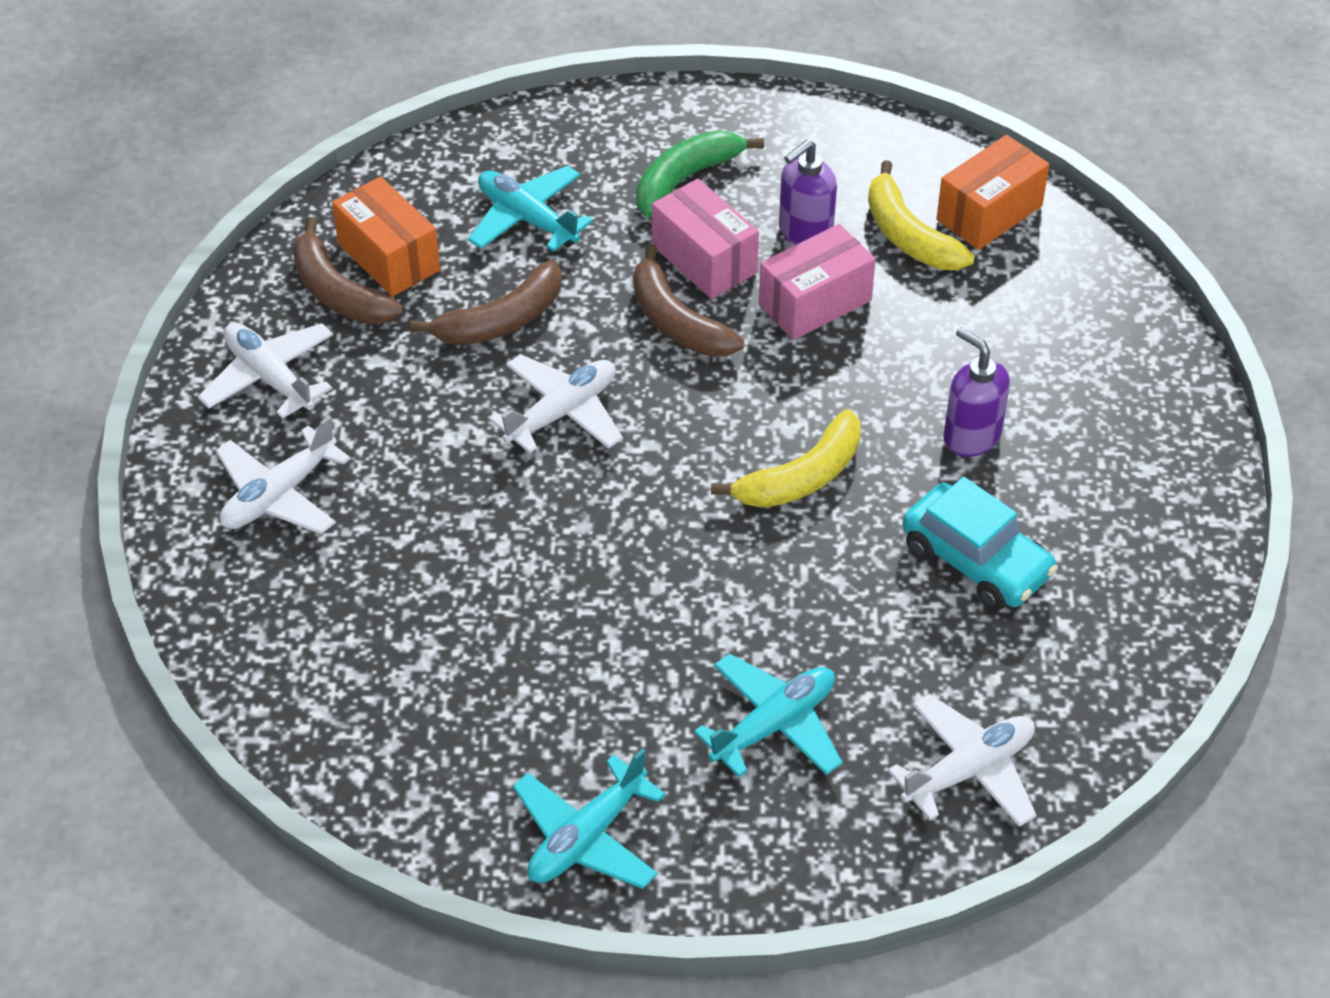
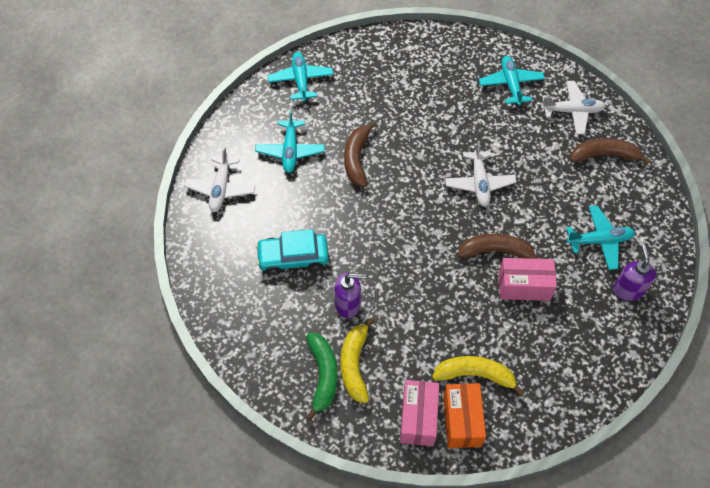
camera: 130 degrees right, 10 degrees up
white plane [215,416,351,534] -> turquoise plane [479,56,545,106]
orange box [332,176,440,297] -> none
brown banana [410,260,562,345] -> brown banana moved to [344,121,377,187]
green banana [636,130,764,218] -> green banana moved to [306,333,338,421]
yellow banana [711,409,861,508] -> yellow banana moved to [340,318,375,403]
pink box [759,224,876,340] -> pink box moved to [400,380,439,446]
purple soap dispenser [779,140,837,245] -> purple soap dispenser moved to [613,244,656,301]

